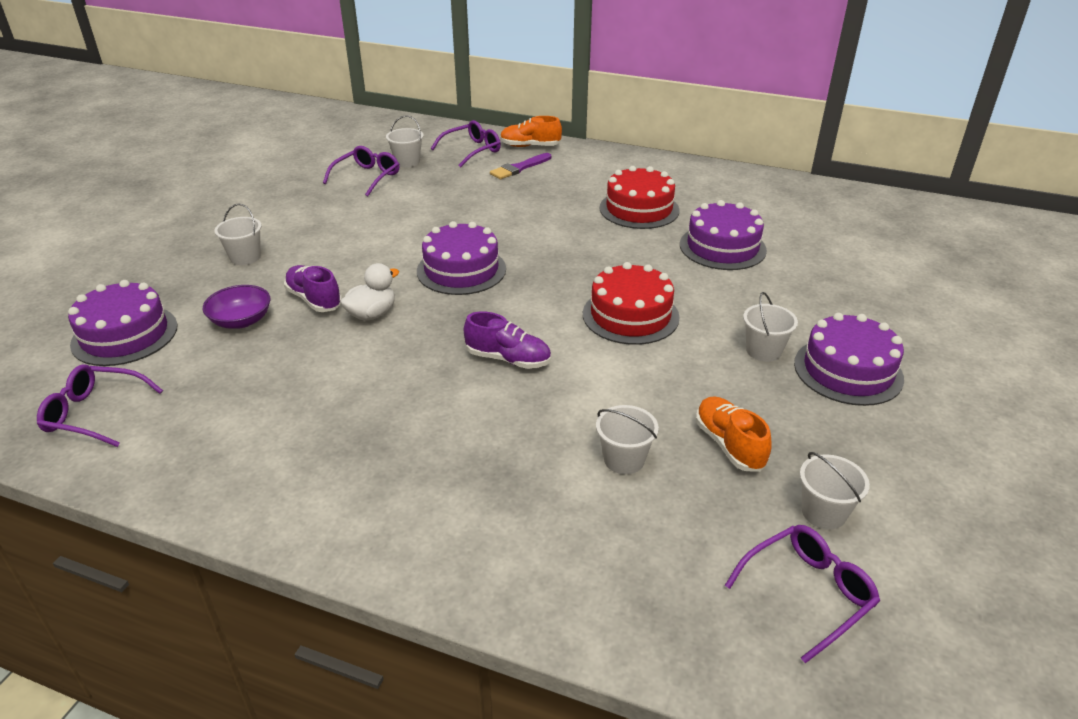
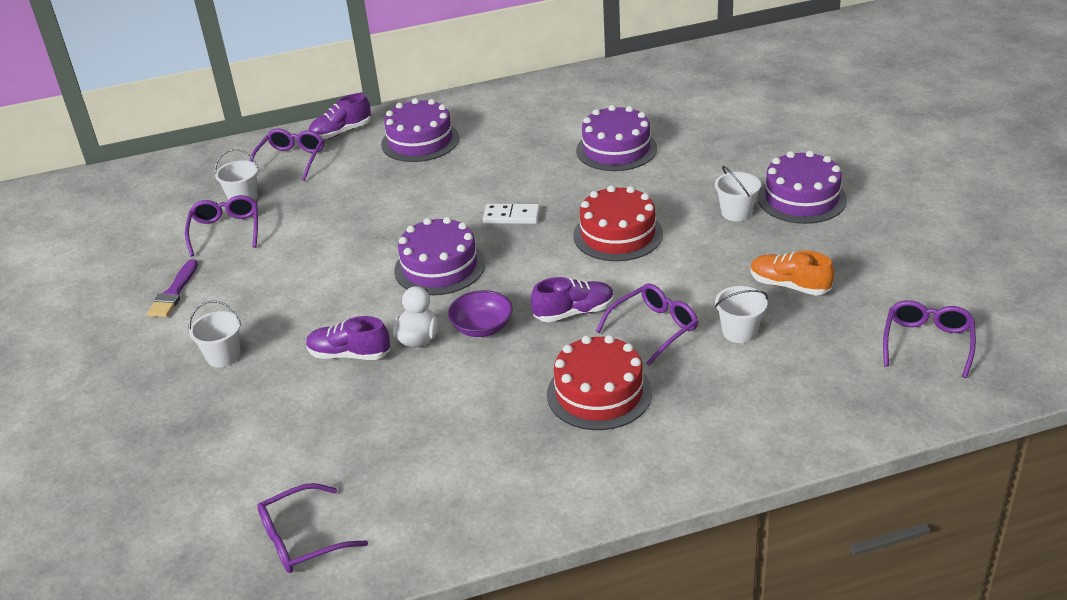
camera: 35 degrees left, 0 degrees up
purple cake [68,280,178,366] -> purple cake moved to [381,98,459,162]
purple bowl [203,285,271,329] -> purple bowl moved to [448,290,513,337]
purple brush [490,153,551,179] -> purple brush moved to [147,259,198,317]
orange shoe [500,116,562,147] -> purple shoe [309,93,371,140]
red cake [599,166,679,229] -> red cake moved to [547,335,652,430]
white bucket [800,452,870,530] -> none
none -> white domino [483,204,540,224]
none -> purple glasses [596,284,698,366]

